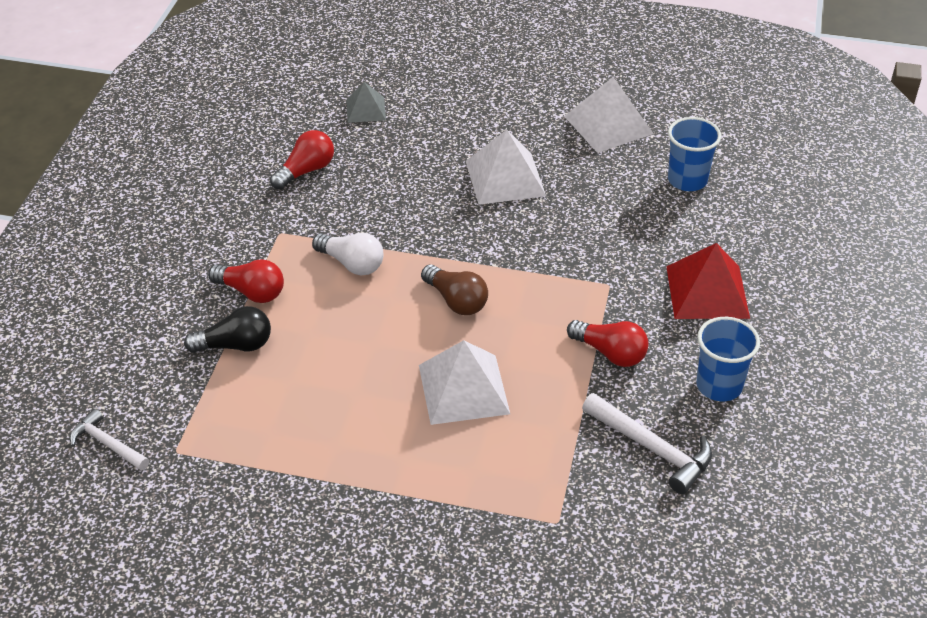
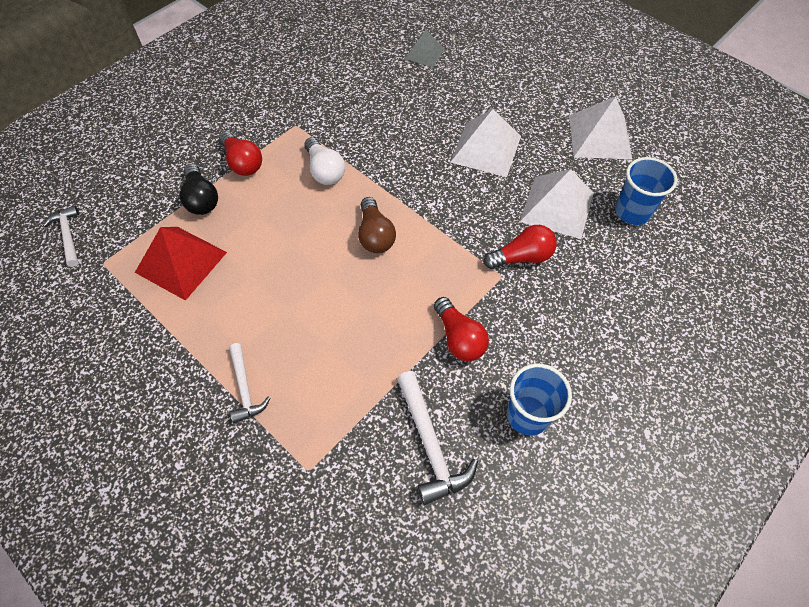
camera: 30 degrees right, 15 degrees up
black light bulb [184,306,271,353] -> black light bulb turned 45 degrees clockwise [180,164,218,215]
red light bulb [270,130,334,190] -> red light bulb moved to [483,225,557,269]
white pyramid [419,340,510,425] -> white pyramid moved to [520,169,594,239]
red pyramid [666,243,750,319] -> red pyramid moved to [135,227,227,301]
none -> white hammer [229,343,270,423]

